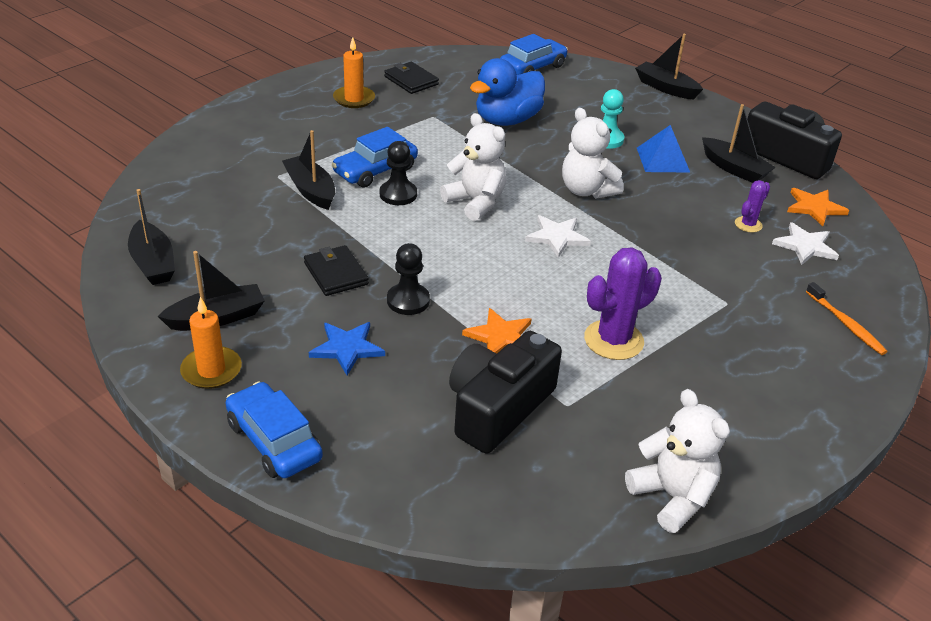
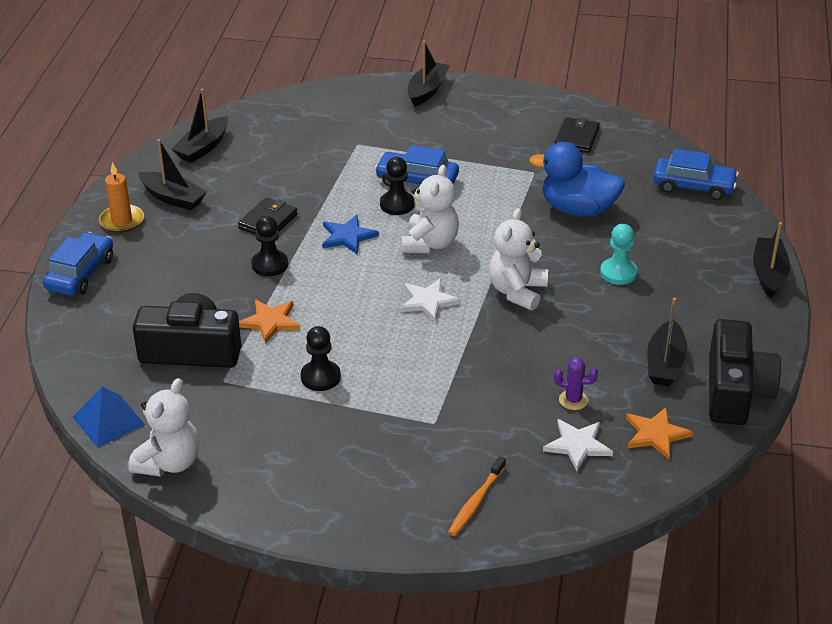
camera: 60 degrees right, 0 degrees up
black boat [282,130,335,210] -> black boat moved to [408,41,450,107]
blue star [309,322,385,375] -> blue star moved to [322,215,379,255]
orange candle [333,37,375,108] -> none
purple cactus [584,248,662,360] -> black pawn [301,326,341,391]
blue pyramid [637,125,690,173] -> blue pyramid moved to [73,386,145,447]

